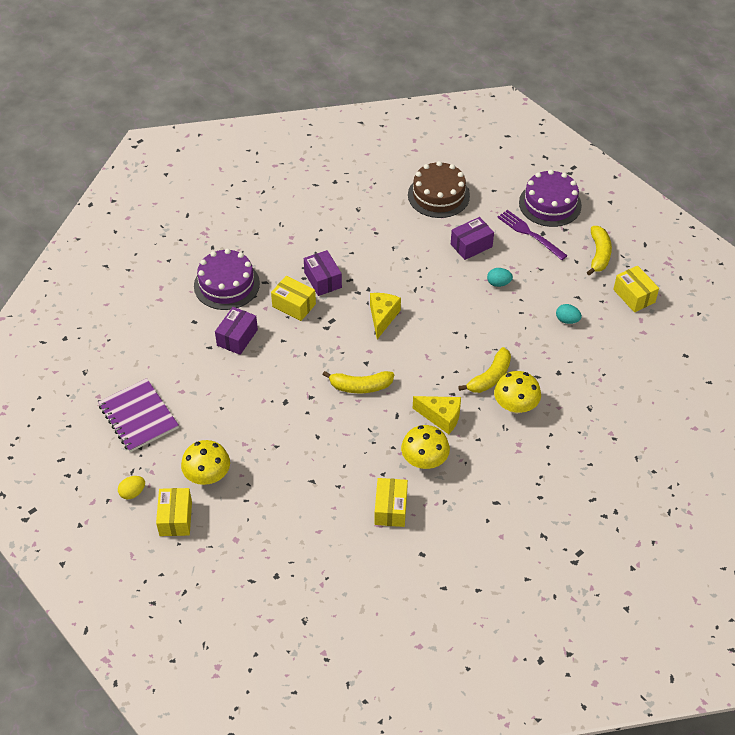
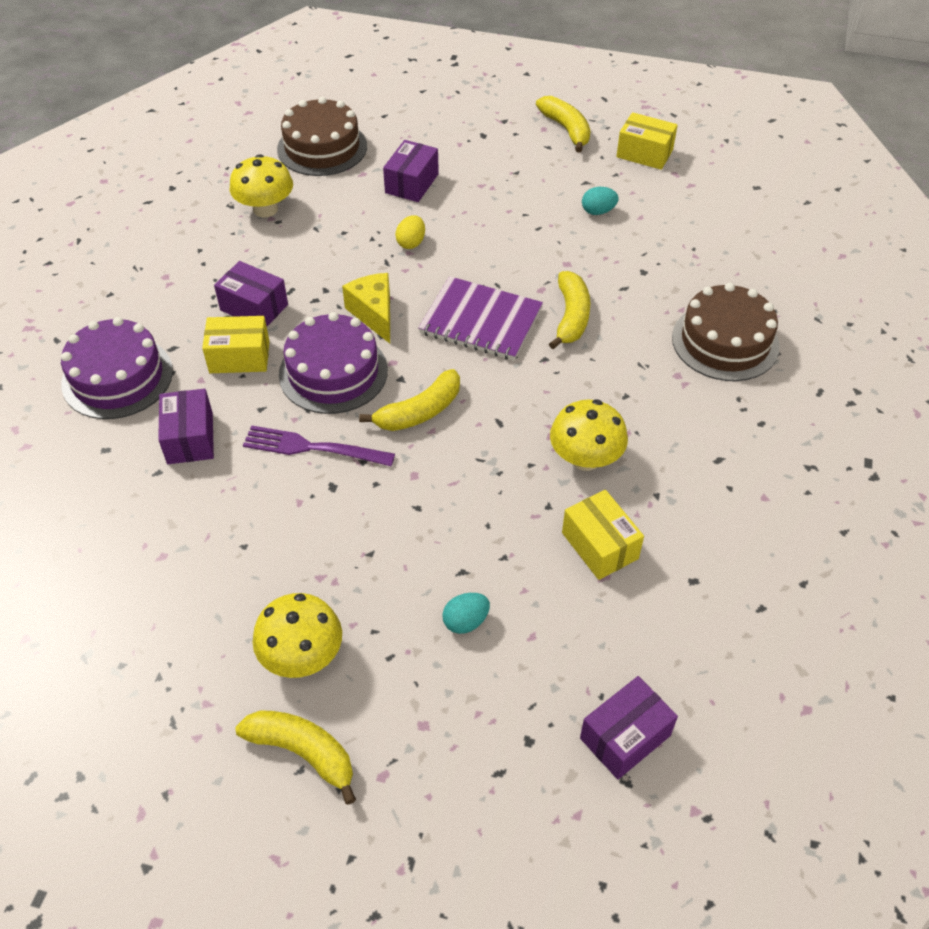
camera: 35 degrees left, 0 degrees up
purple notebook [98,378,179,452] -> purple notebook moved to [418,276,543,360]
yellow egg [118,476,145,499] -> yellow egg moved to [395,215,425,249]
yellow box [156,488,192,536] -> yellow banana [235,710,356,805]
yellow cheese [413,396,461,434] -> none
turquoise egg [487,268,513,287] -> turquoise egg moved to [442,593,490,634]
yellow mushroom [494,371,541,414] -> yellow mushroom moved to [230,154,293,217]
purple fork [497,210,568,260] -> purple fork moved to [243,425,395,466]
purple cake [519,170,582,227] -> purple cake moved to [279,312,388,414]
none -> purple box [580,676,678,779]
none -> brown cake [672,283,780,381]

